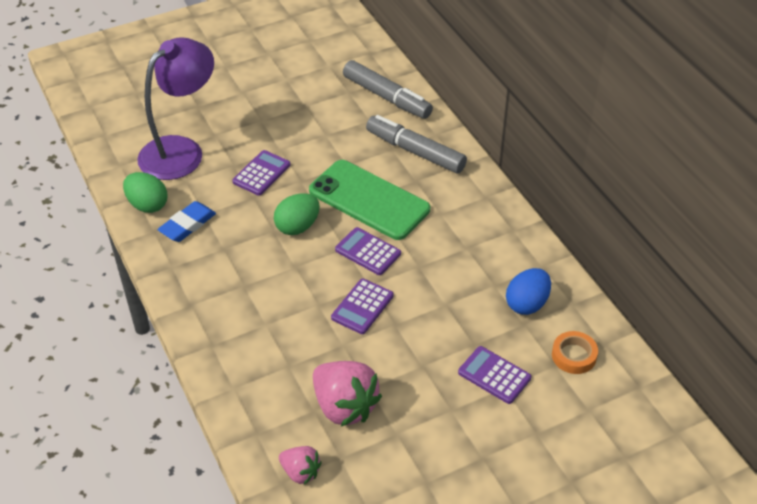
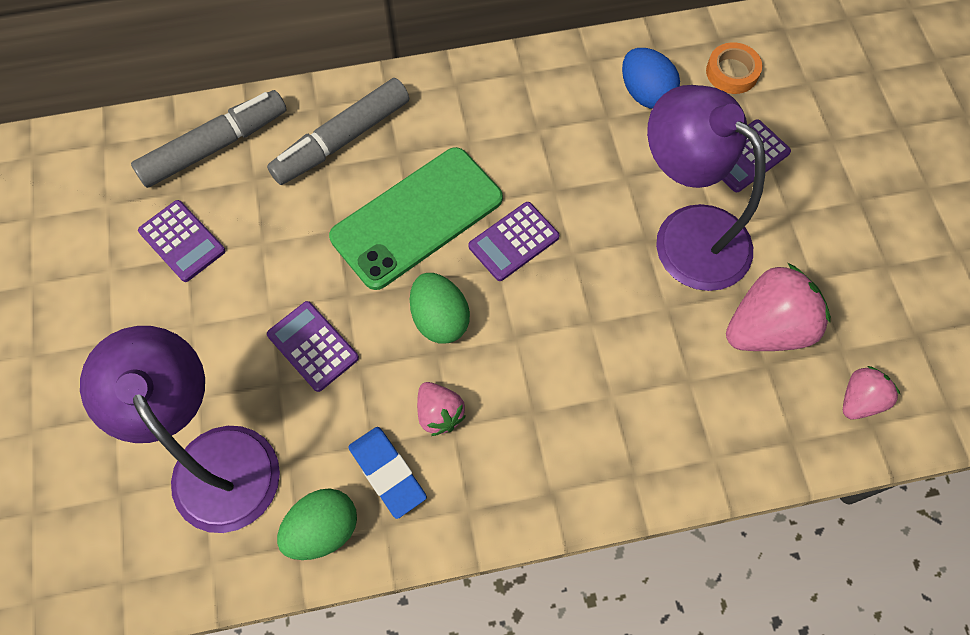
camera: 75 degrees left, 20 degrees up
purple calculator [331,279,394,334] -> purple calculator moved to [138,200,225,282]
none -> pink strawberry [417,382,466,436]
none -> purple lamp [647,85,766,291]

